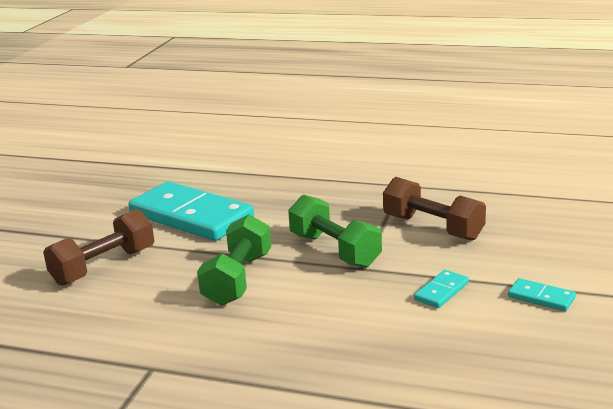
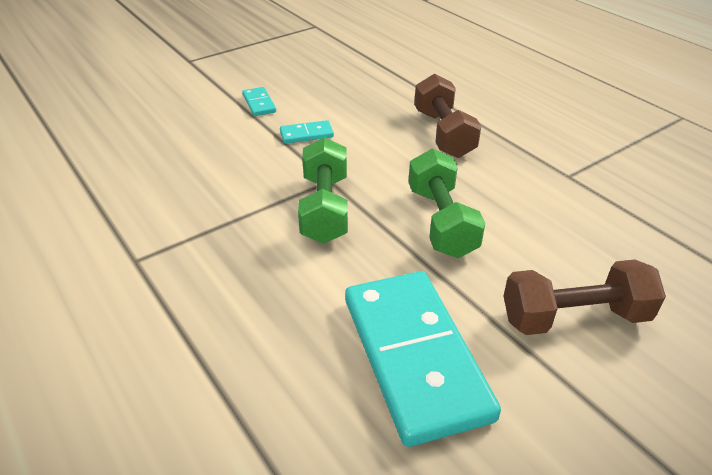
camera: 145 degrees left, 15 degrees up
green dumbbell [197,214,271,306] -> green dumbbell turned 60 degrees counterclockwise [408,149,485,258]
brown dumbbell [383,177,486,241] -> brown dumbbell moved to [414,73,481,158]

